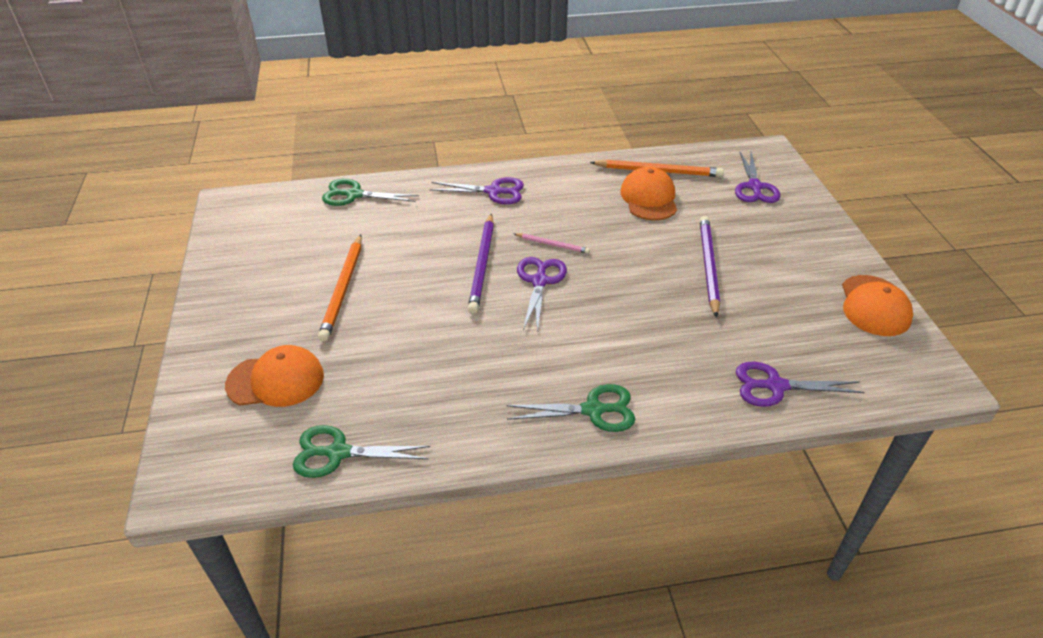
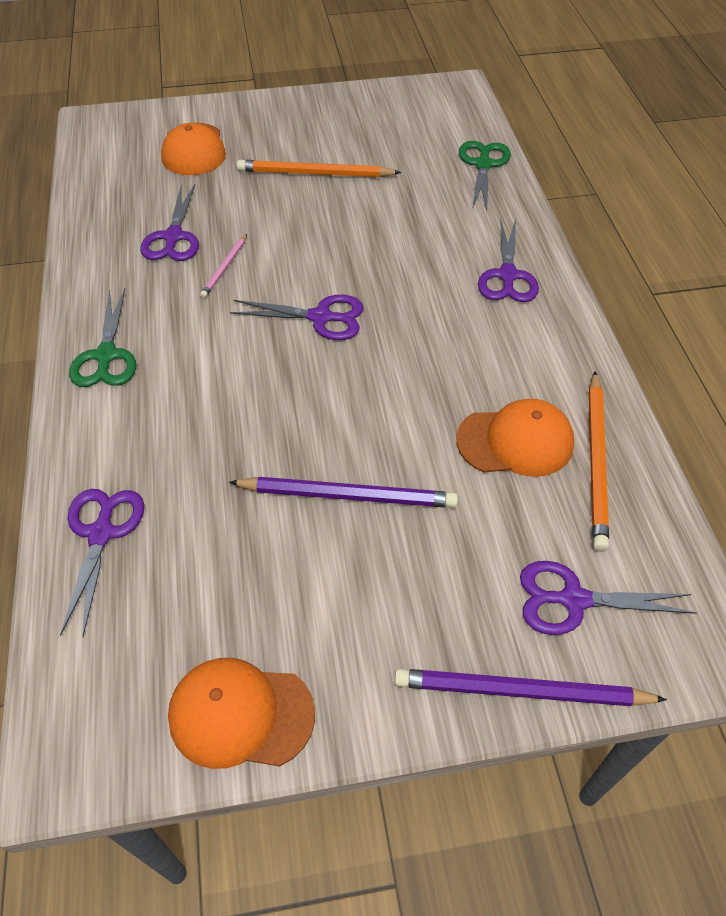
camera: 90 degrees right, 10 degrees up
green scissors [293,425,430,478] -> none
purple pencil [468,214,494,314] -> purple pencil moved to [394,669,667,706]
pink pencil [514,233,590,254] -> pink pencil moved to [200,234,247,298]
none -> purple scissors [140,184,199,261]

